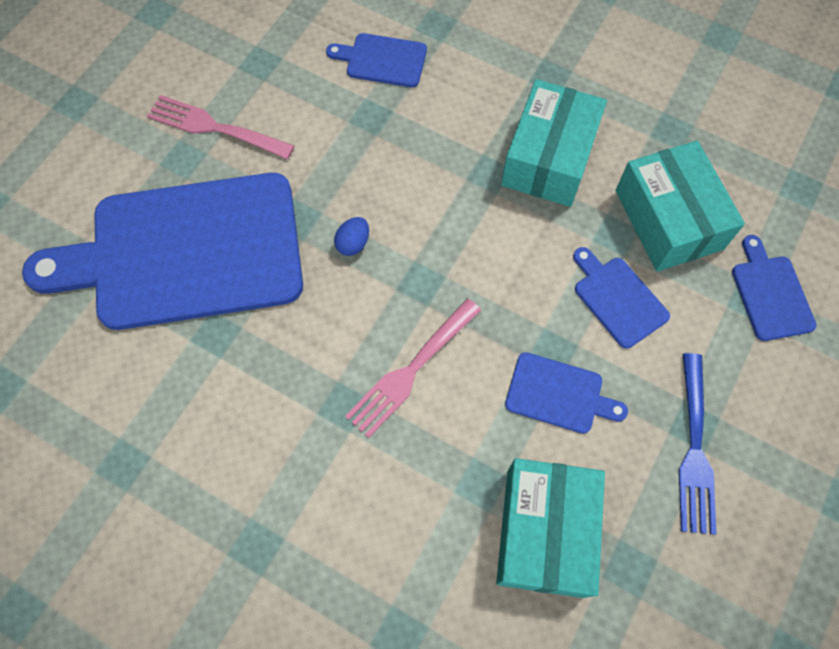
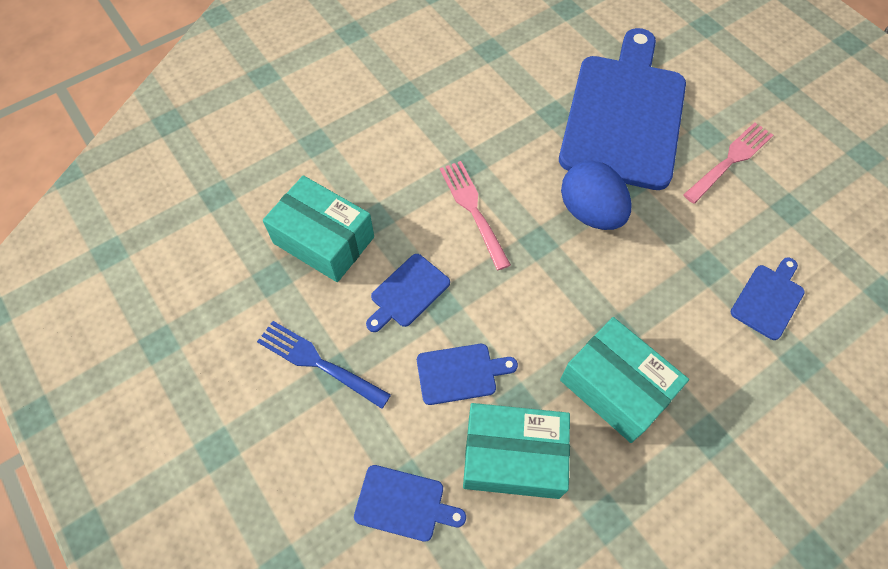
camera: 115 degrees right, 5 degrees down
blue egg [334,217,369,256] -> blue egg [561,160,631,230], size x2.30

